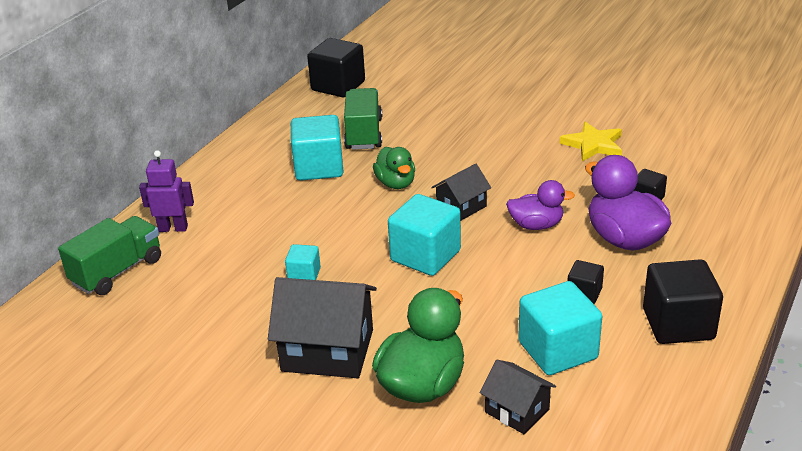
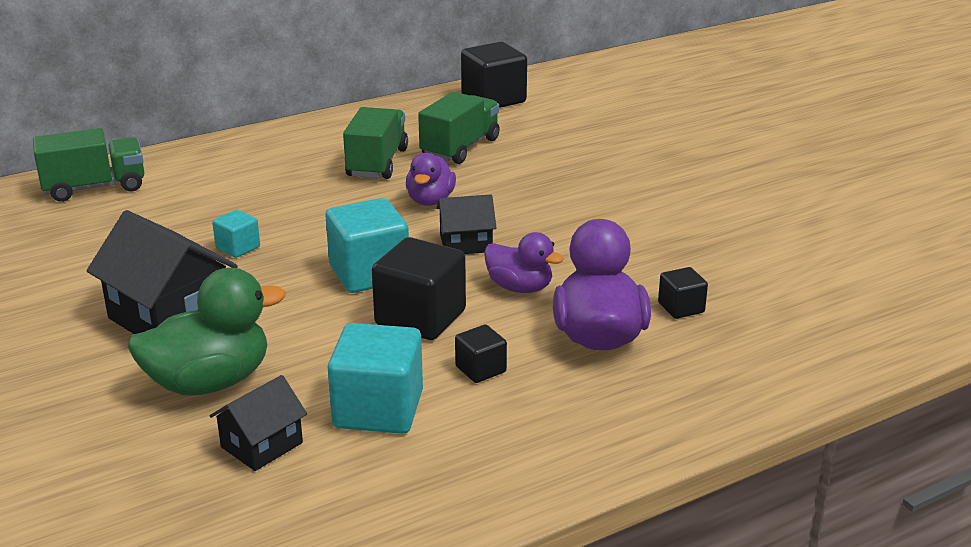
camera: 30 degrees right, 5 degrees down
purple robot [139,150,194,232] -> none
turquoise cube [291,115,344,181] -> green truck [343,107,408,179]
green duck [373,147,415,189] -> purple duck [406,153,456,206]
black house [480,360,556,434] -> black house turned 60 degrees clockwise [210,375,307,471]
yellow star [560,121,622,162] -> none
black cube [643,259,723,344] -> black cube moved to [372,237,466,340]

